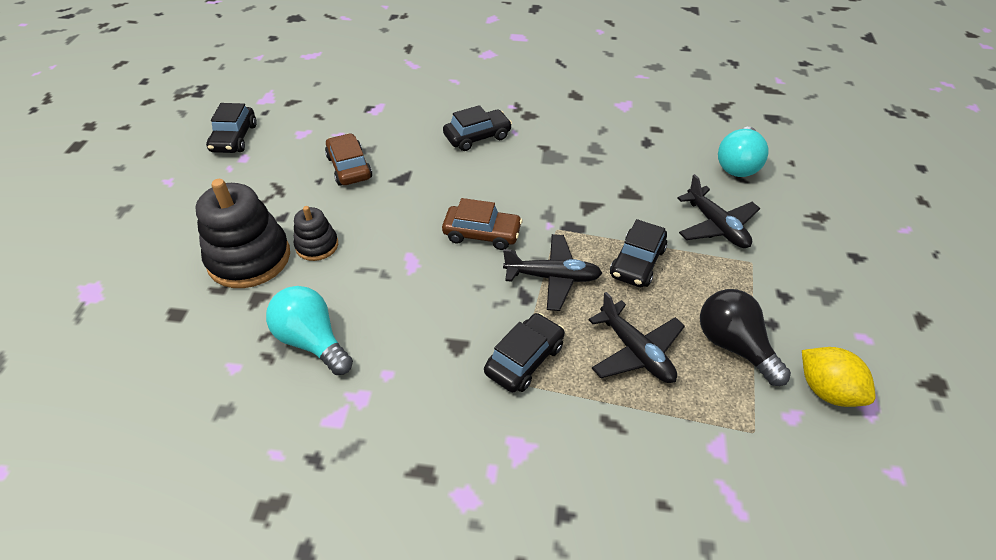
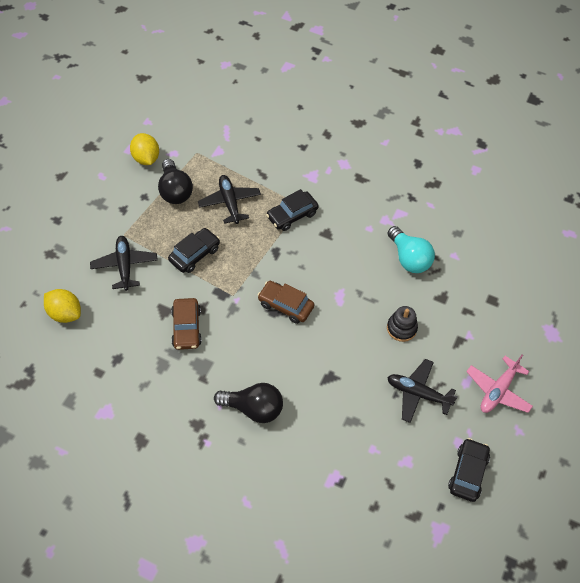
camera: 165 degrees left, 10 degrees up
black stacking toy [195,179,290,288] -> none
brown car [325,133,372,185] -> brown car moved to [171,298,202,350]
black car [443,105,512,151] -> black light bulb [214,383,283,423]
black plane [503,234,602,311] -> black plane moved to [387,359,458,423]
turquoise light bulb [718,127,769,177] -> yellow lemon [44,289,81,323]
none -> pink plane [466,355,533,413]

